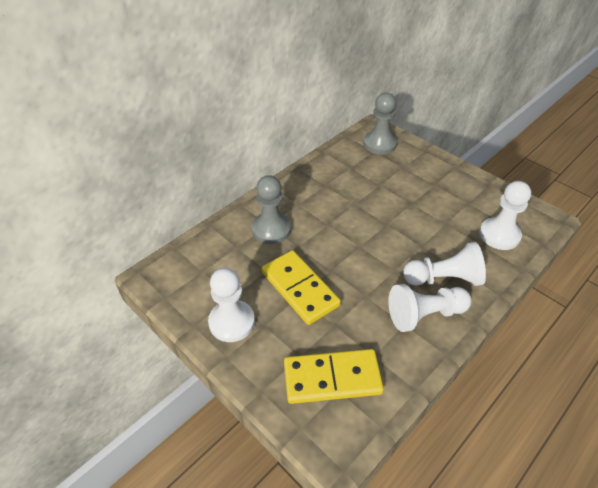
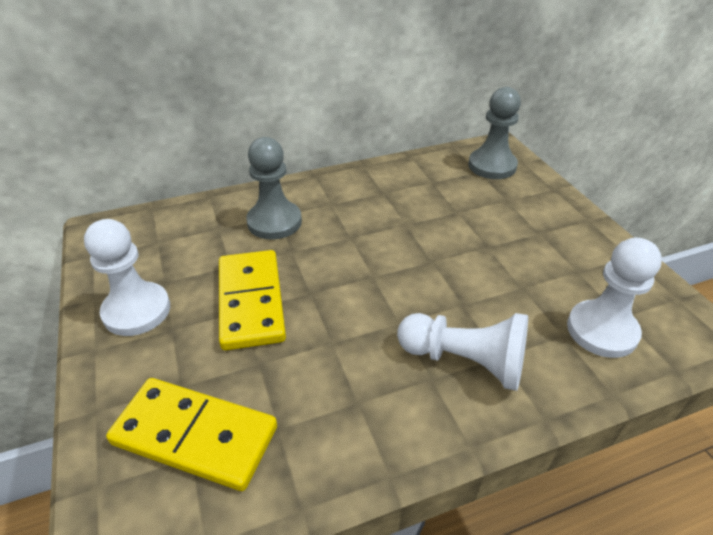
camera: 25 degrees right, 5 degrees down
white pawn [388,284,471,332] -> none

